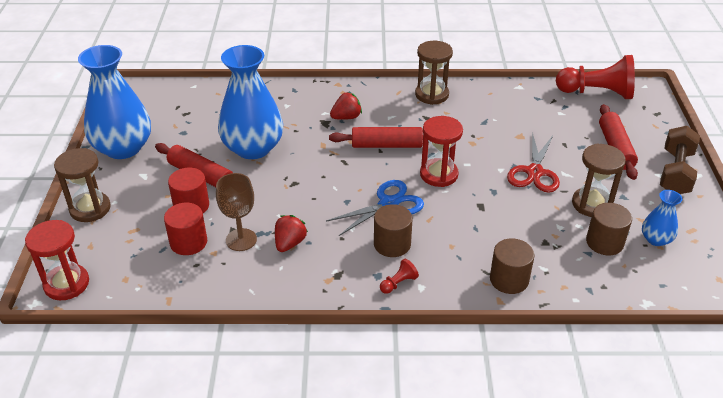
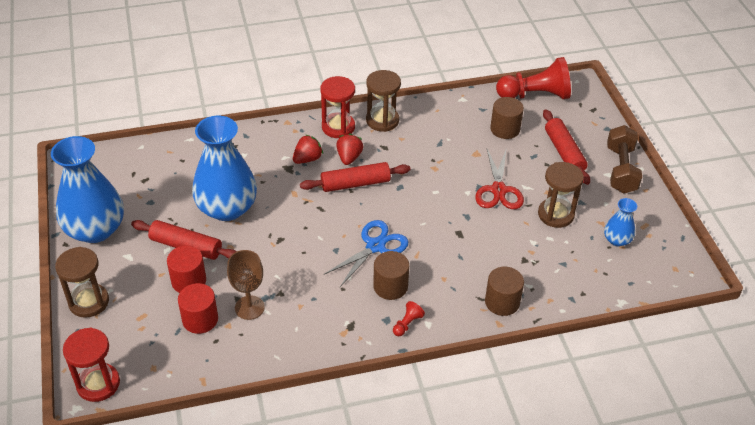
camera: 15 degrees left, 5 degrees up
red strawberry [275,215,308,252] -> red strawberry moved to [336,134,363,165]
red hourglass [420,116,463,187] -> red hourglass moved to [320,76,355,138]
brown cylinder [586,203,632,255] -> brown cylinder moved to [490,97,524,139]

